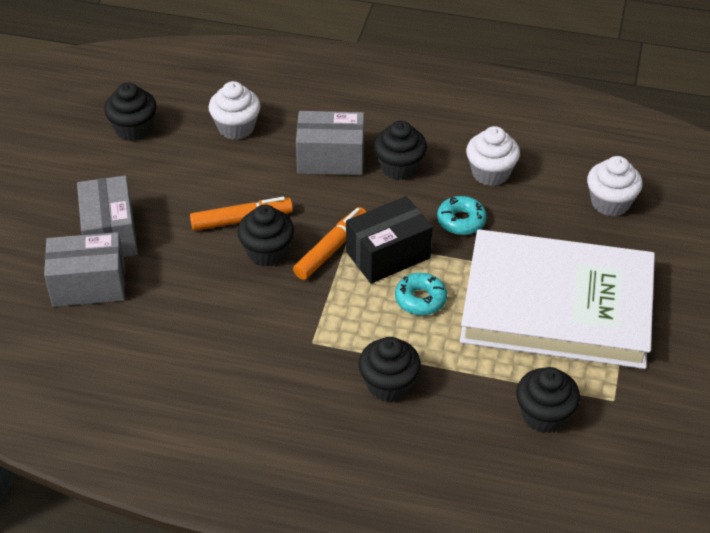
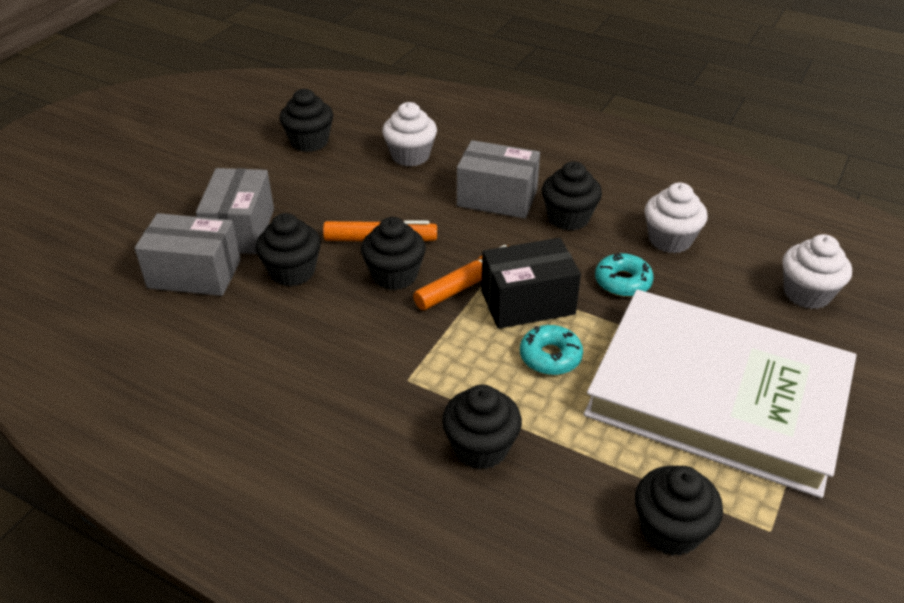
camera: 15 degrees right, 5 degrees down
none -> black cupcake [256,213,321,286]

